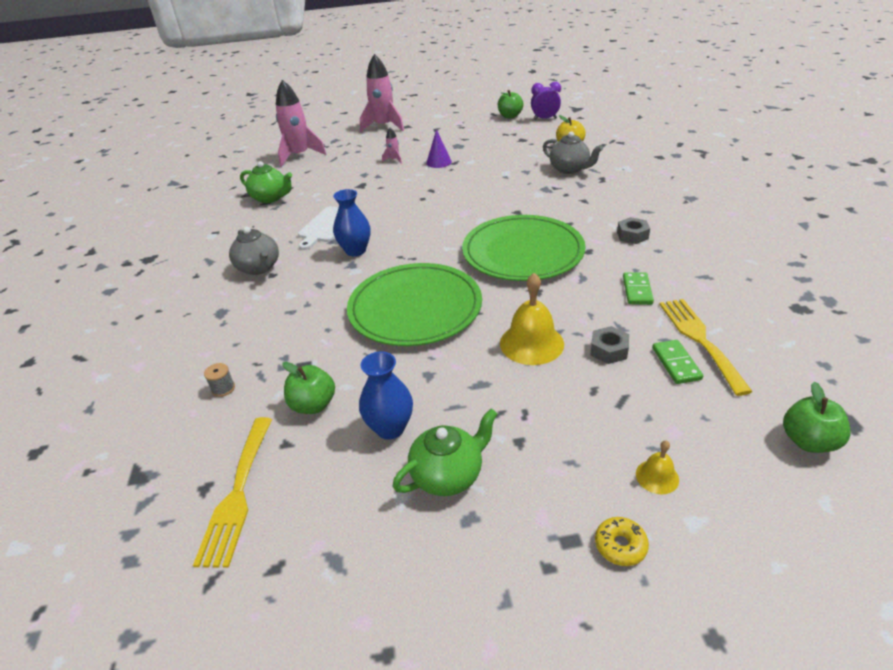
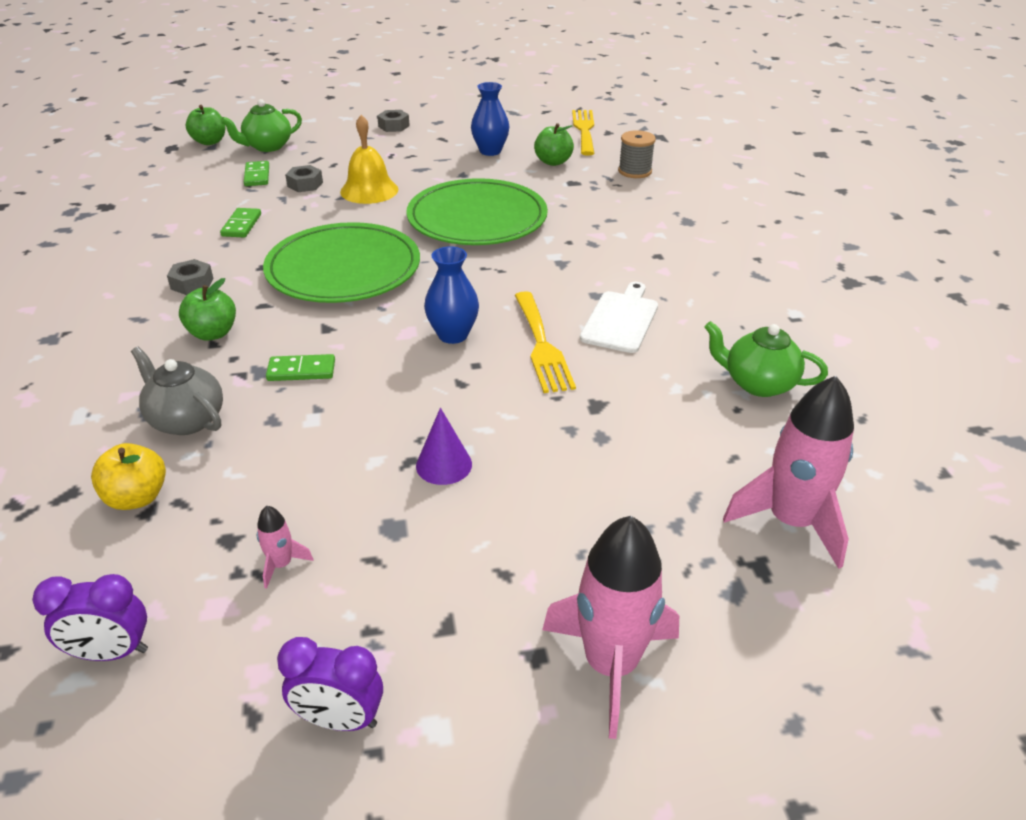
camera: 175 degrees right, 0 degrees up
grey spool [204,363,235,397] -> grey spool [618,130,656,178], size x1.73
grey teapot [229,227,279,275] -> none
blue vase [333,189,370,256] -> blue vase moved to [424,246,479,344]
pink rocket [382,128,402,164] -> pink rocket moved to [257,506,313,589]
green teapot [392,409,498,496] -> green teapot moved to [221,99,302,152]
green apple [498,90,524,118] -> green apple moved to [179,278,236,341]
yellow donut [595,517,649,566] -> none
yellow bell [636,440,679,494] -> none
yellow fork [659,299,753,396] -> yellow fork moved to [515,291,576,393]
none -> green domino [266,354,335,381]
none -> purple clock [277,637,383,731]
none -> grey nut [377,110,410,132]

